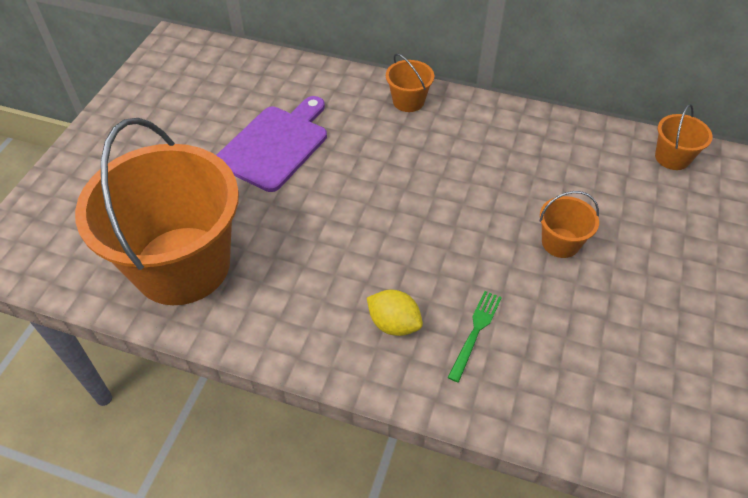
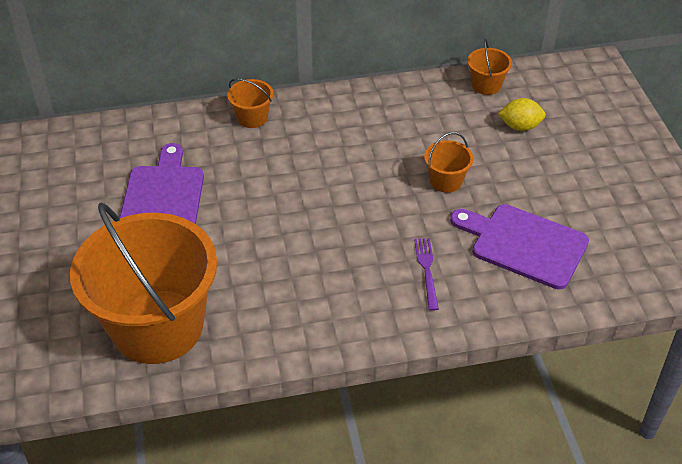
camera: 30 degrees left, 5 degrees down
yellow lemon [367,290,423,336] -> yellow lemon moved to [498,98,546,131]
green fork [448,291,502,382] -> purple fork [414,238,439,311]
none -> purple cutting board [450,204,589,289]

